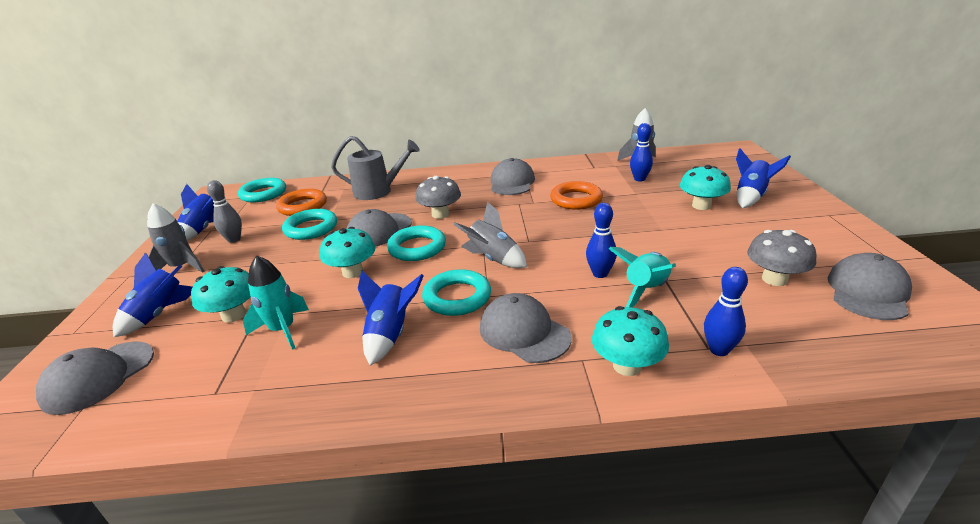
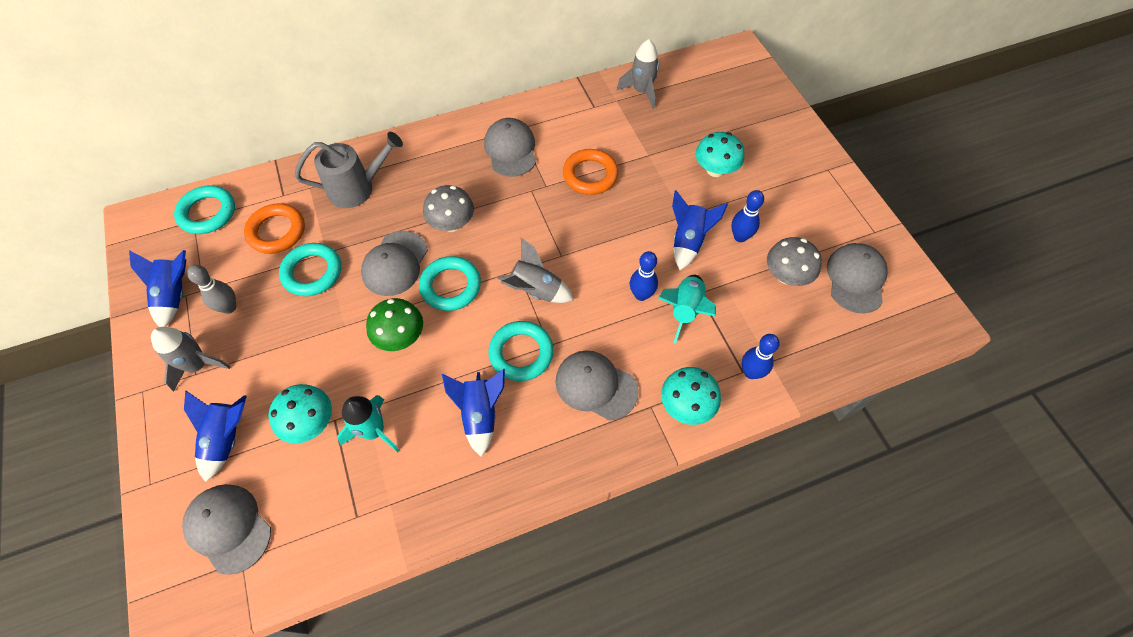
camera: 20 degrees left, 30 degrees up
grey cap [36,341,154,415] -> grey cap turned 120 degrees clockwise [182,484,271,575]
turquoise mushroom [320,227,375,278] -> green mushroom [366,298,423,351]
blue bowling pin [630,123,653,182] -> blue bowling pin moved to [731,190,764,242]
blue rocket [736,148,791,208] -> blue rocket moved to [672,190,728,270]

